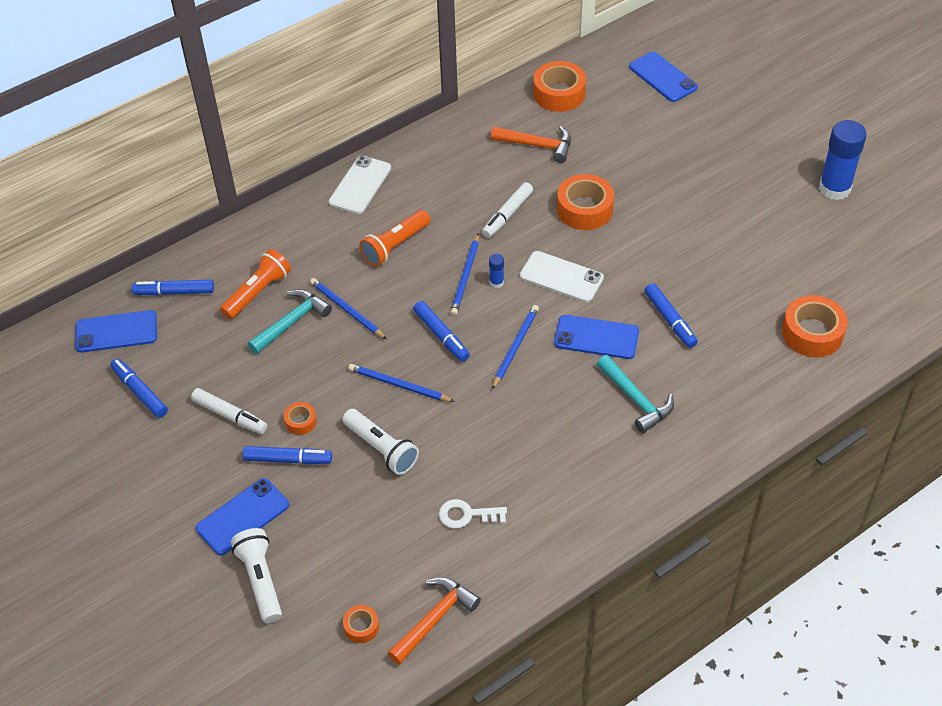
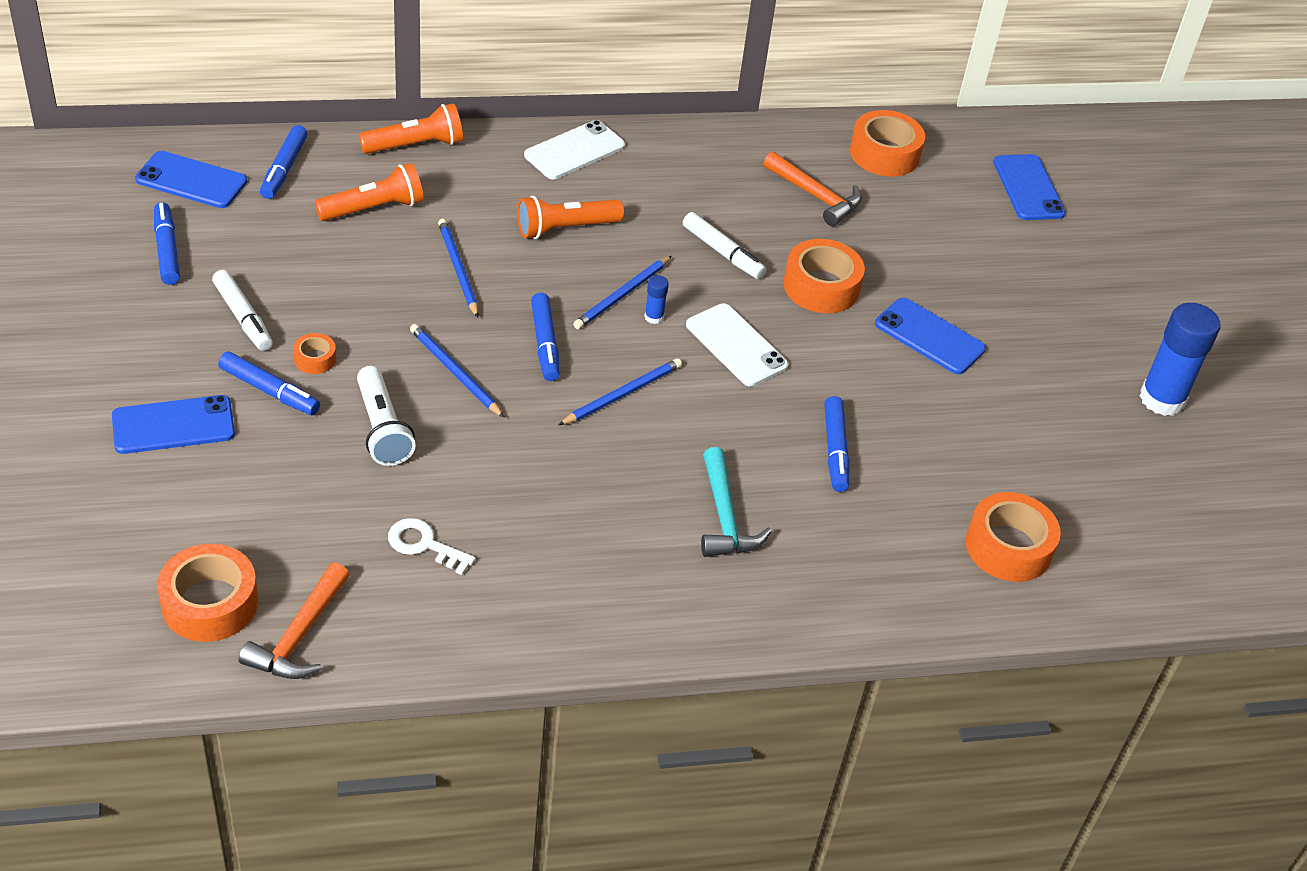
camera: 20 degrees right, 5 degrees down
blue marker [132,279,214,296] -> blue marker turned 105 degrees counterclockwise [260,125,308,199]
white flashlight [231,528,282,623] -> none
turquoise hammer [248,289,332,354] -> none
orange tape [343,605,379,643] -> orange tape [157,544,258,642], size x1.99
orange hammer [388,577,481,665] -> orange hammer turned 135 degrees clockwise [239,562,350,679]
white marker [482,182,533,238] -> white marker turned 105 degrees counterclockwise [683,212,766,279]
blue phone [554,315,639,359] -> blue phone moved to [875,298,986,374]
none -> orange flashlight [359,103,463,154]

